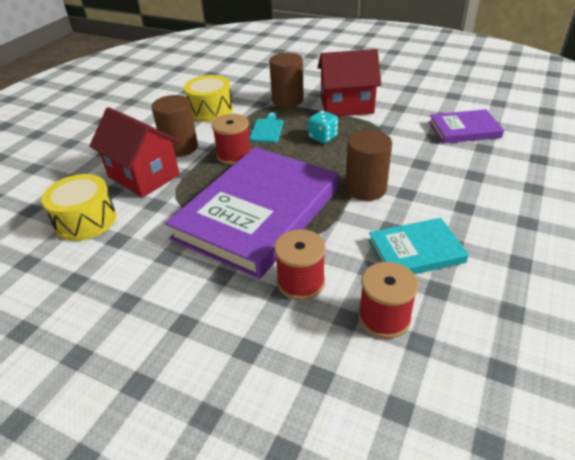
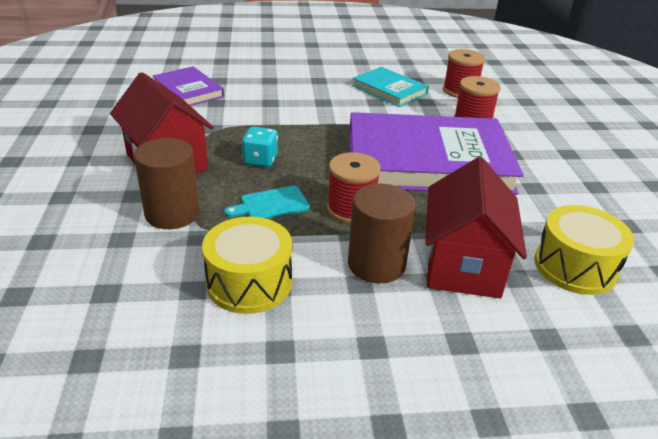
camera: 125 degrees left, 5 degrees down
brown cylinder [345,130,392,201] -> none

